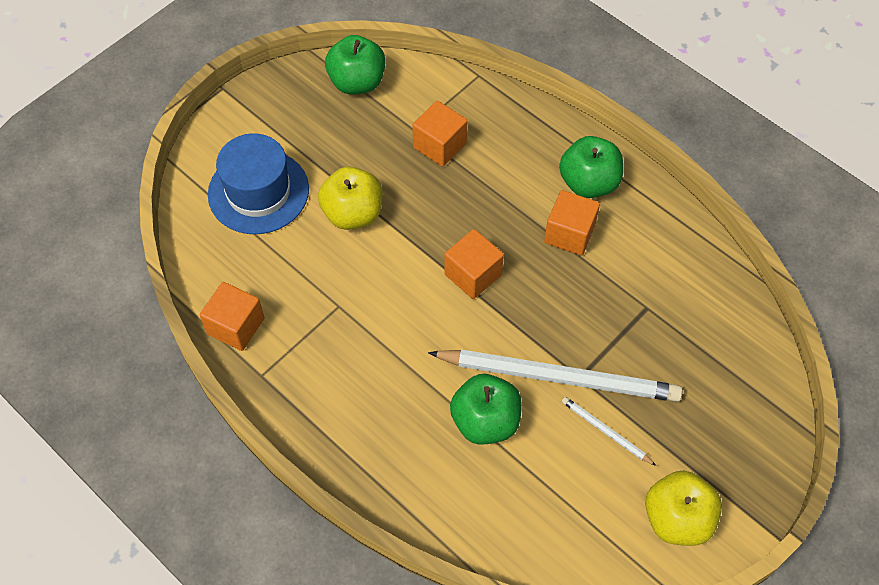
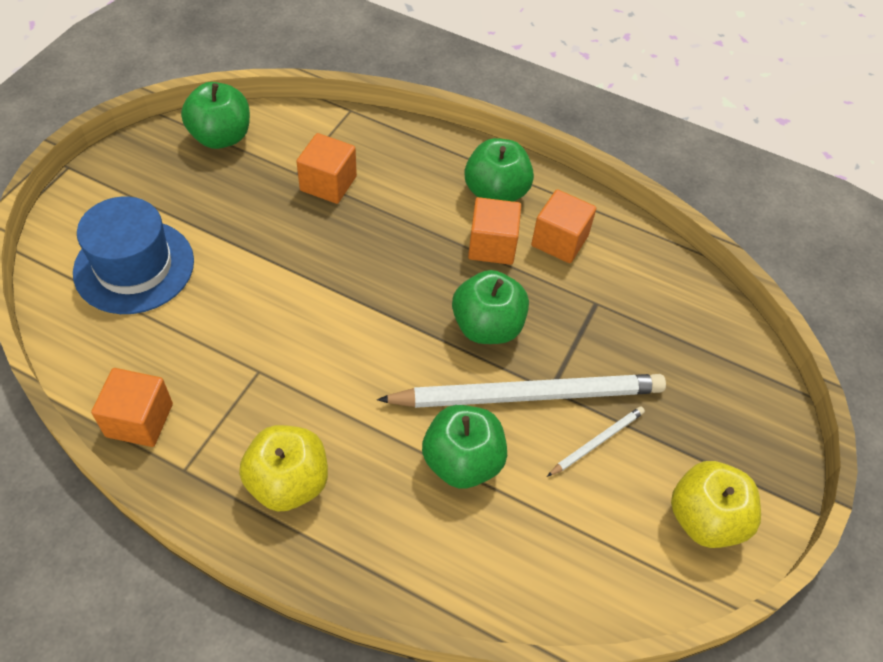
camera: 20 degrees left, 5 degrees down
yellow apple [318,167,383,230] -> yellow apple moved to [239,425,328,512]
orange cube [444,229,504,299] -> orange cube moved to [531,189,596,263]
white pencil [561,397,656,466] -> white pencil turned 120 degrees clockwise [547,406,645,477]
none -> green apple [452,270,529,344]

